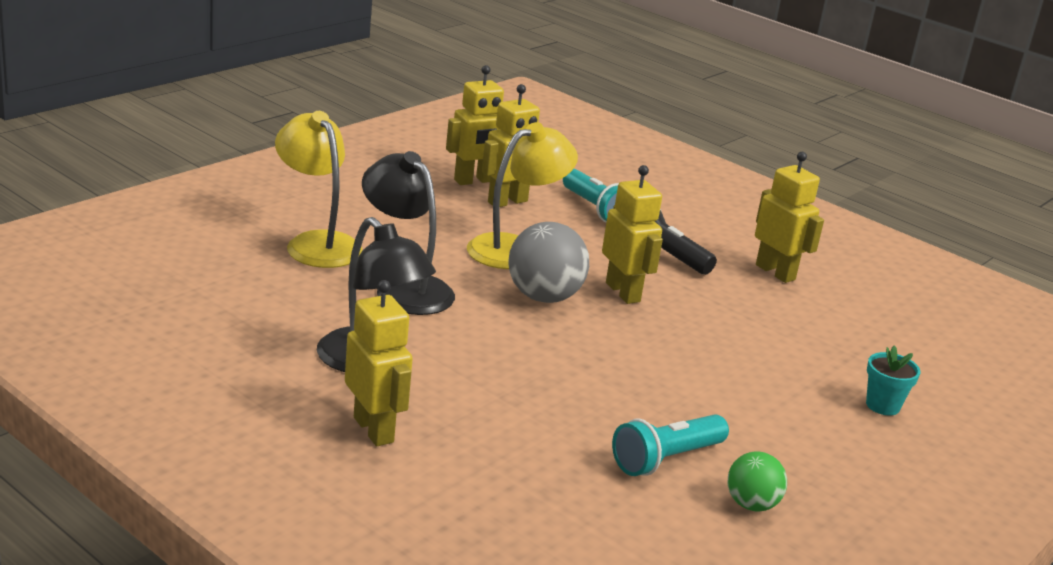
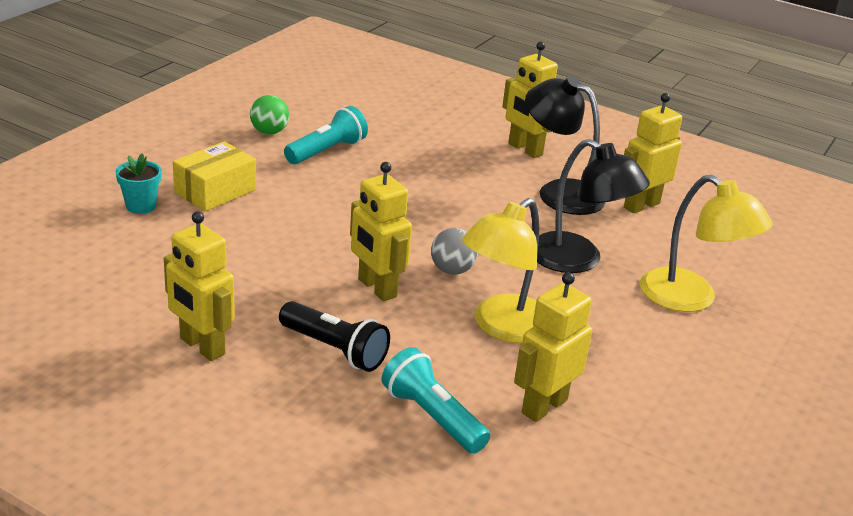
camera: 170 degrees right, 5 degrees up
yellow robot [446,65,504,185] -> yellow robot moved to [624,93,682,214]
grey ball [508,222,589,303] -> grey ball [431,228,478,275], size x0.59
none -> yellow box [173,141,256,211]

